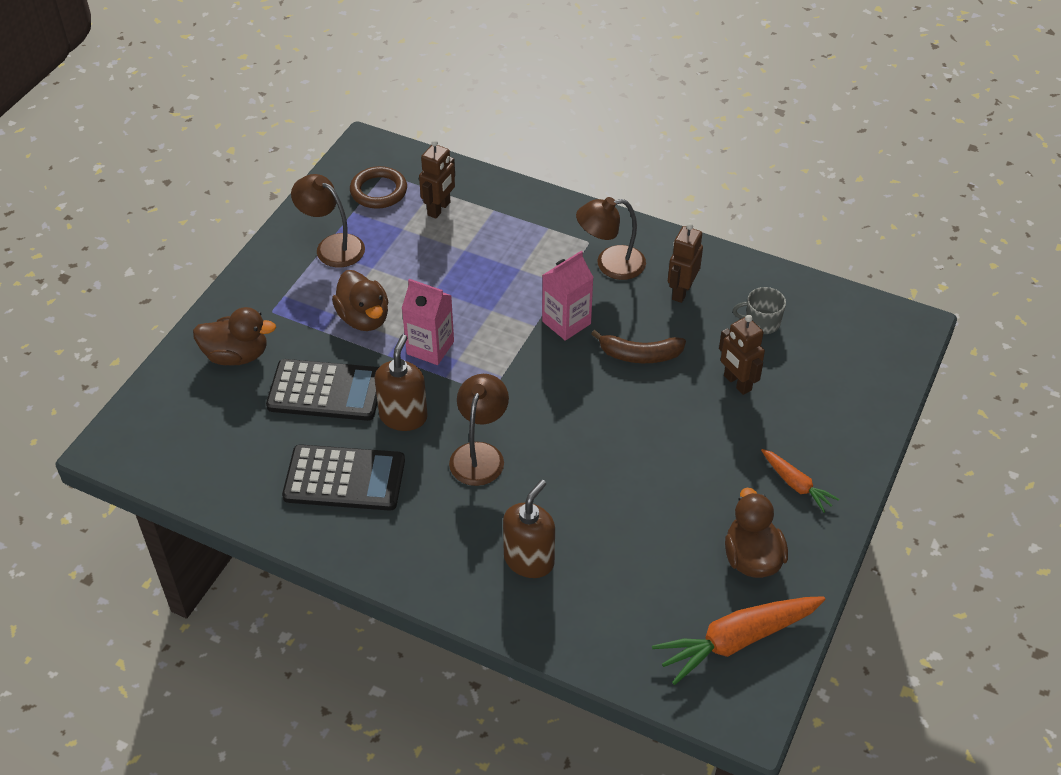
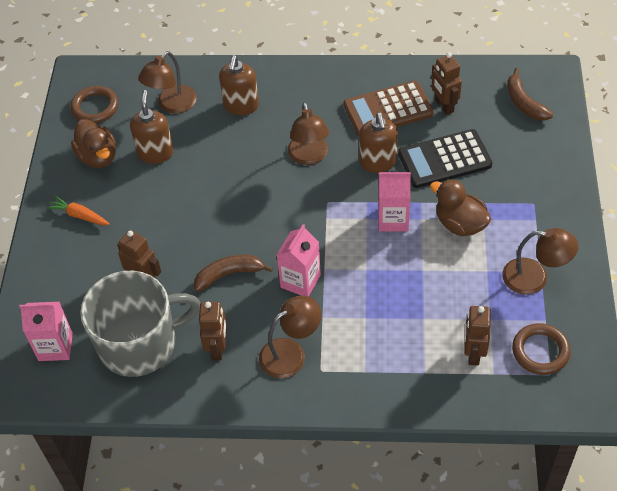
camera: 160 degrees right, 5 degrees up
brown duck [193,307,276,366] -> none
black calculator [282,444,405,511] -> brown calculator [343,81,434,136]
orange carrot [652,596,826,685] -> brown ring [70,86,118,123]
grey mug [733,287,786,334] -> grey mug [80,271,200,377], size x2.48
none -> pink carton [19,302,73,361]
none -> brown soap dispenser [130,90,174,164]
none -> brown lamp [138,51,197,113]
none -> brown robot [431,52,462,115]
none -> brown banana [507,68,553,121]

